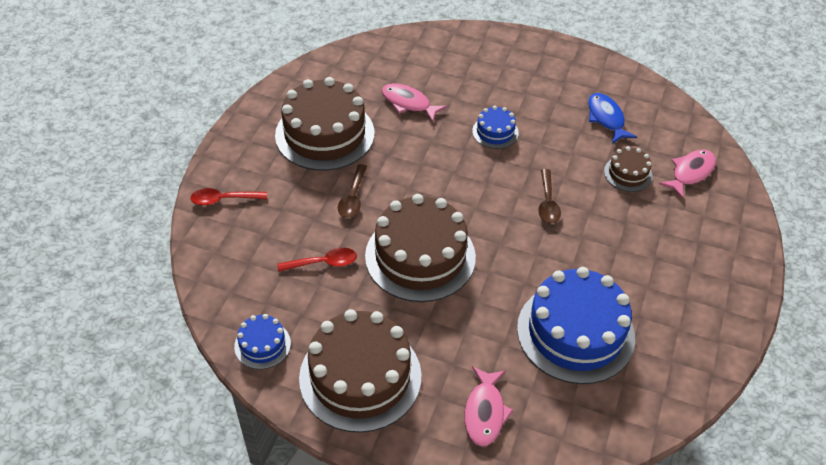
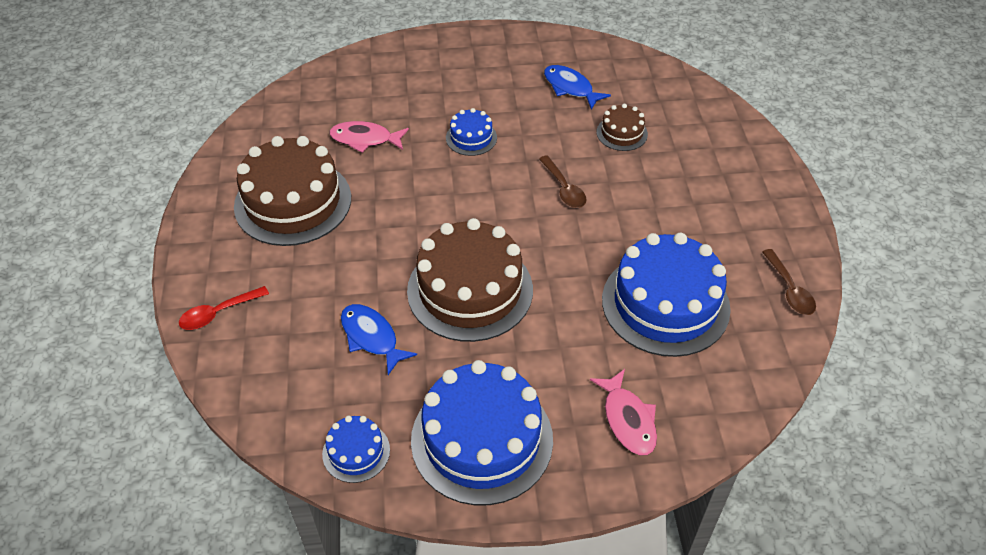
camera: 25 degrees left, 0 degrees up
red spoon [277,248,357,272] -> blue fish [341,304,417,375]
brown cake [299,309,422,433] -> blue cake [411,360,553,505]
brown spoon [338,164,367,218] -> brown spoon moved to [762,249,816,315]
pink fish [659,150,716,199] -> none

